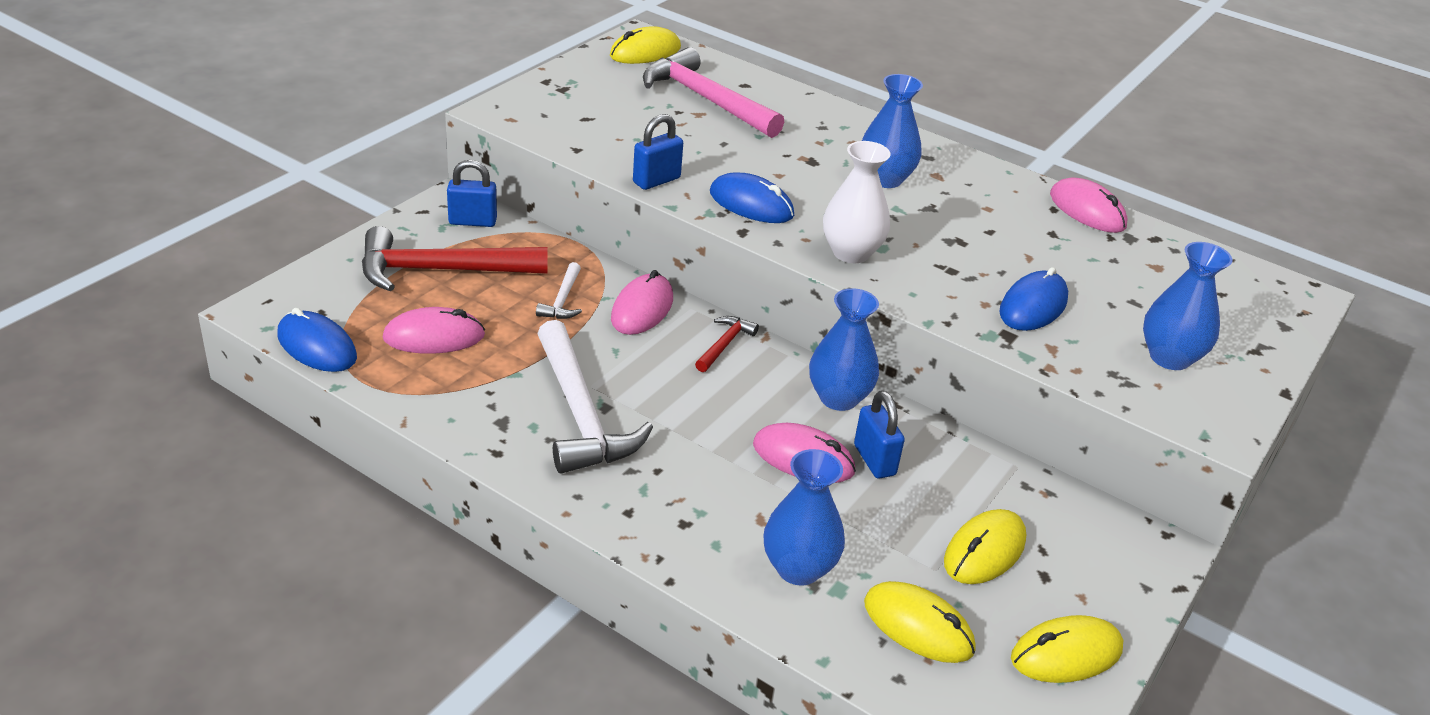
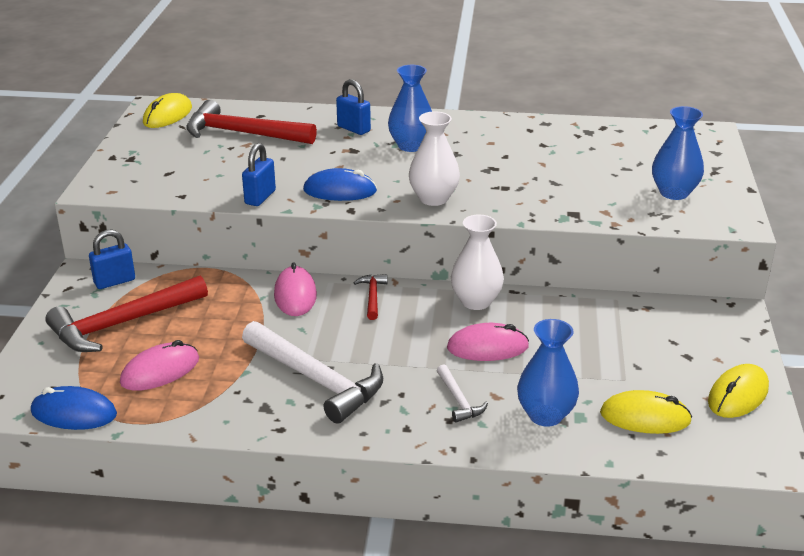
camera: 25 degrees left, 5 degrees down
white hammer [536,262,582,319] -> white hammer moved to [437,364,488,423]
pink hammer [643,47,784,138] -> red hammer [186,100,317,144]
blue vase [809,288,879,411] -> white vase [451,215,504,310]
blue padlock [854,391,905,479] -> blue padlock moved to [336,79,371,135]
yellow mouse [944,509,1026,584] -> none
blue mouse [999,267,1068,331] -> none
pink mouse [1050,177,1128,233] -> none

